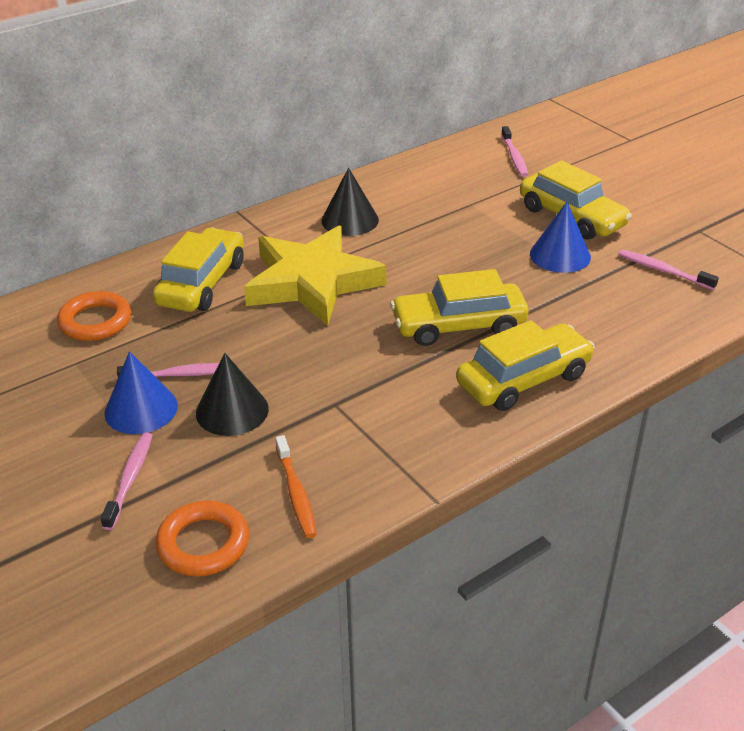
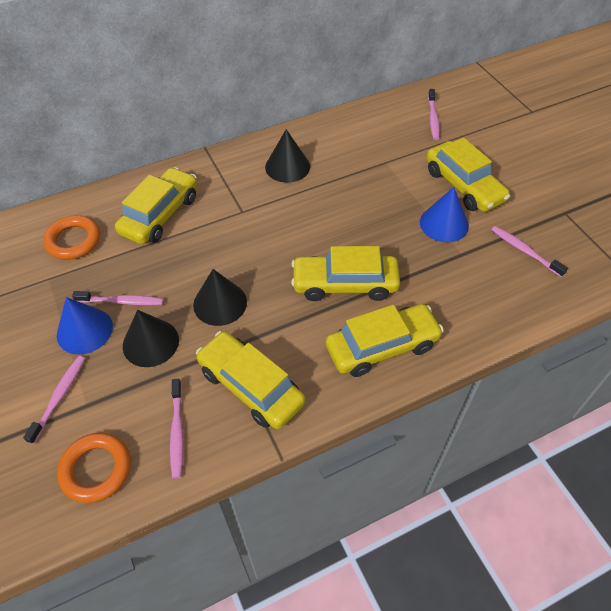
camera: 10 degrees right, 15 degrees up
yellow star [244,225,386,326] -> none
orange toothbrush [275,435,317,538] -> pink toothbrush [170,379,184,479]
none -> black cone [193,269,247,326]
none -> yellow car [196,331,305,429]

